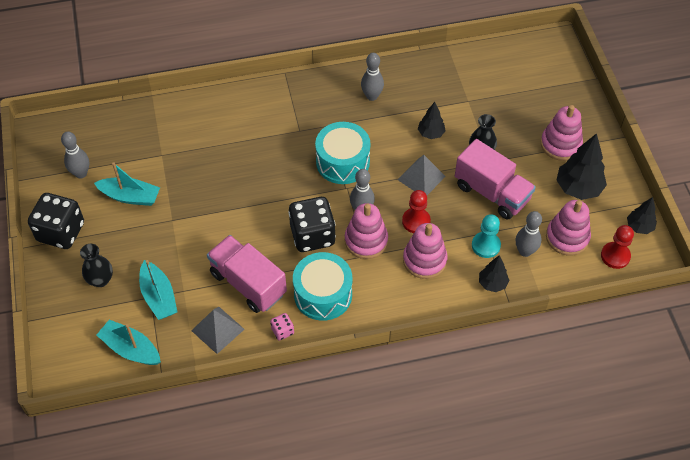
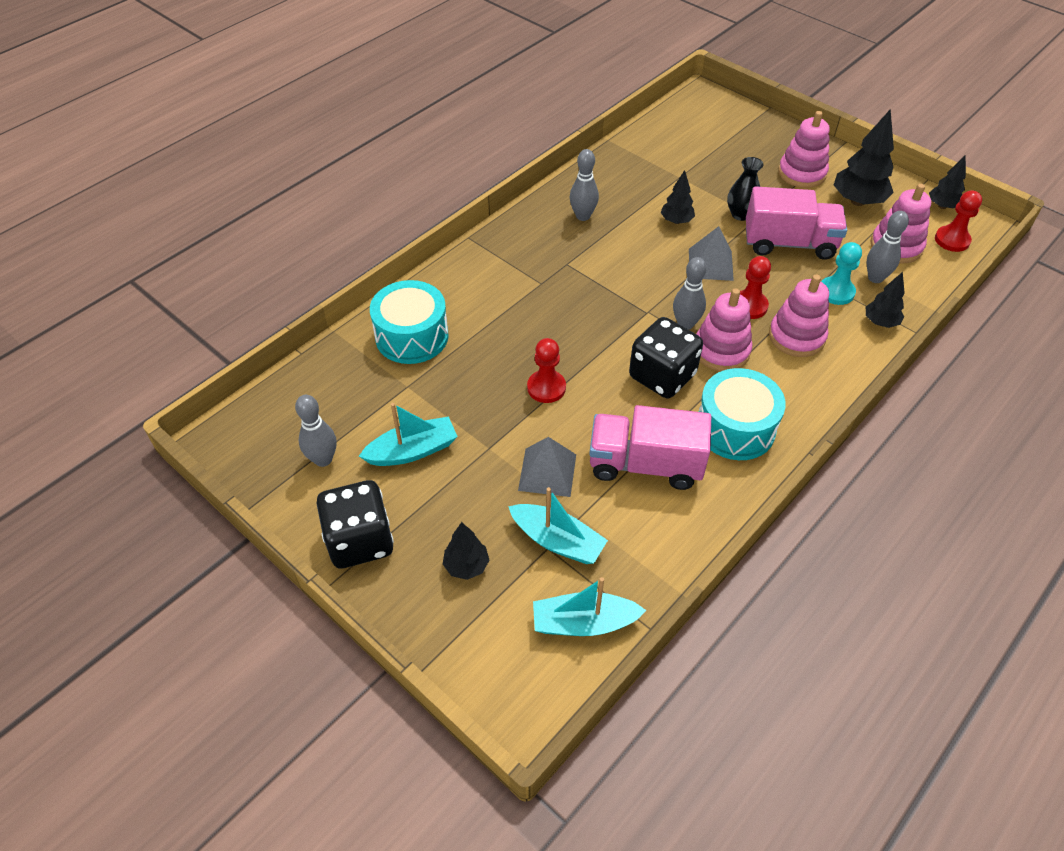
camera: 35 degrees left, 5 degrees down
black vase [80,244,113,287] -> black tree [443,522,489,580]
grey pyramid [191,307,244,354] -> grey pyramid moved to [518,437,576,497]
pink dice [270,313,294,341] -> none
turquoise drum [315,122,370,184] -> turquoise drum moved to [370,280,449,364]
none -> red pawn [527,338,566,403]

